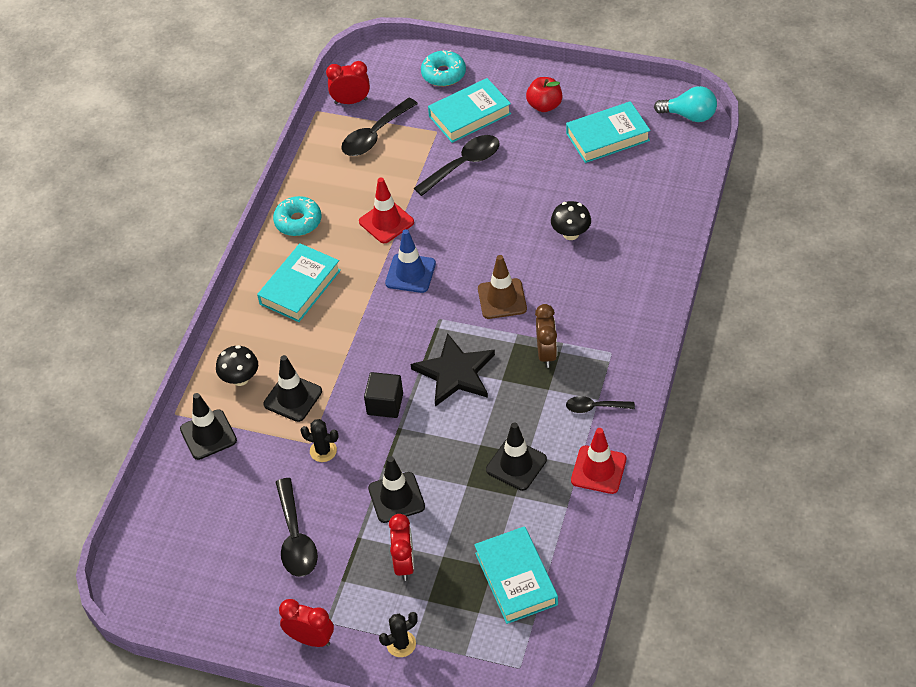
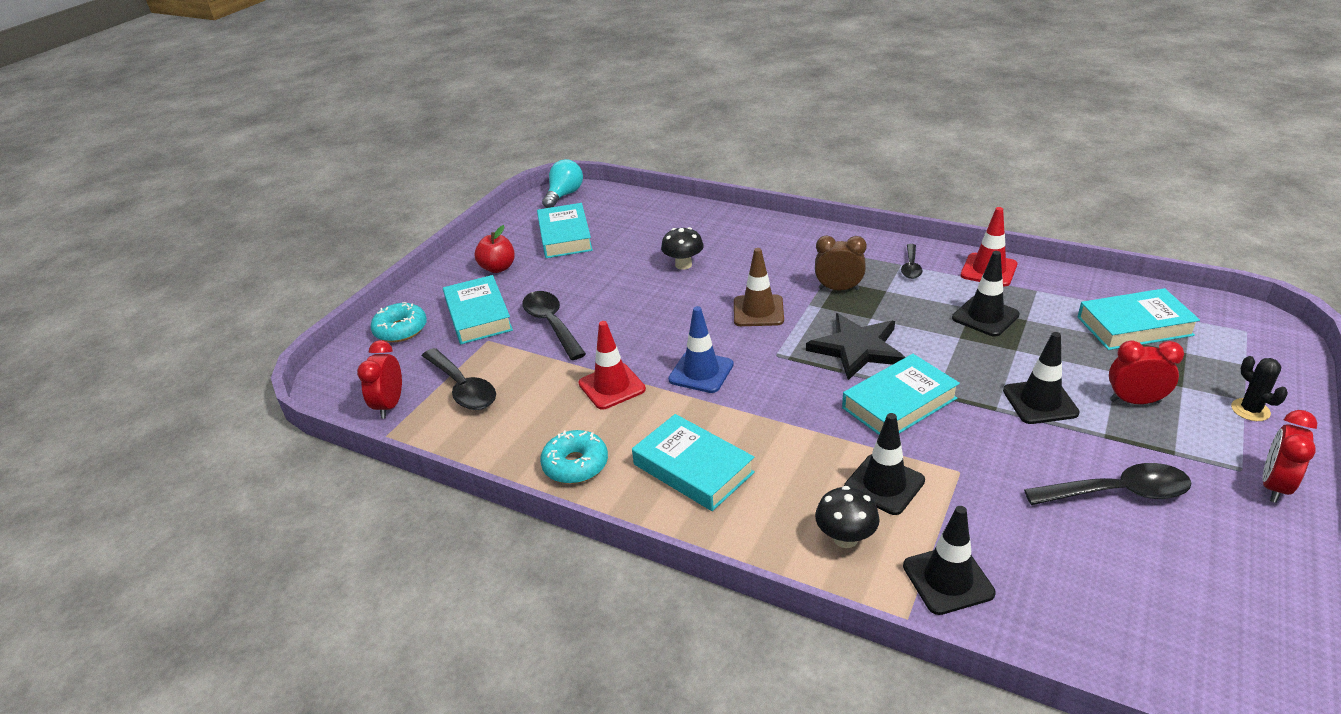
camera: 80 degrees left, 15 degrees down
black cactus [301,419,339,462] -> none
black cube [364,372,403,418] -> turquoise book [842,354,960,435]

